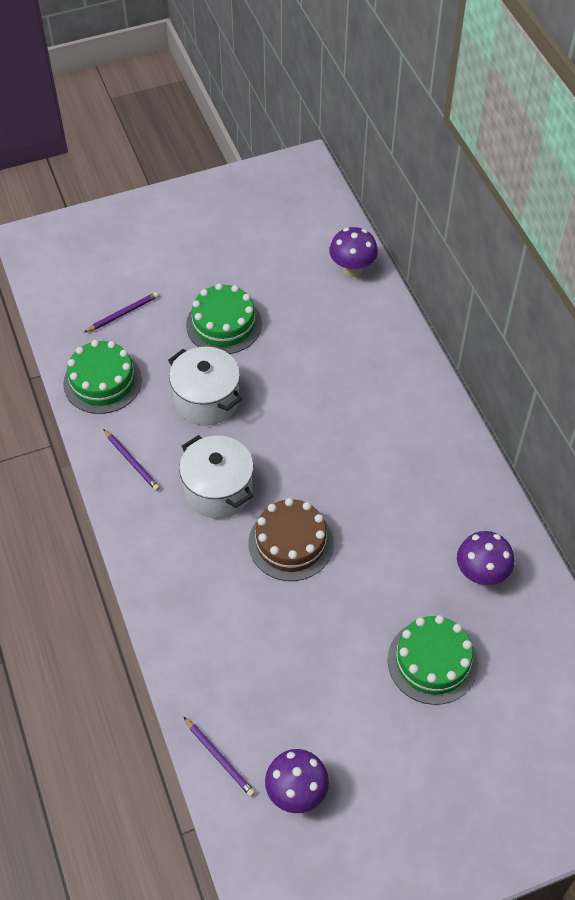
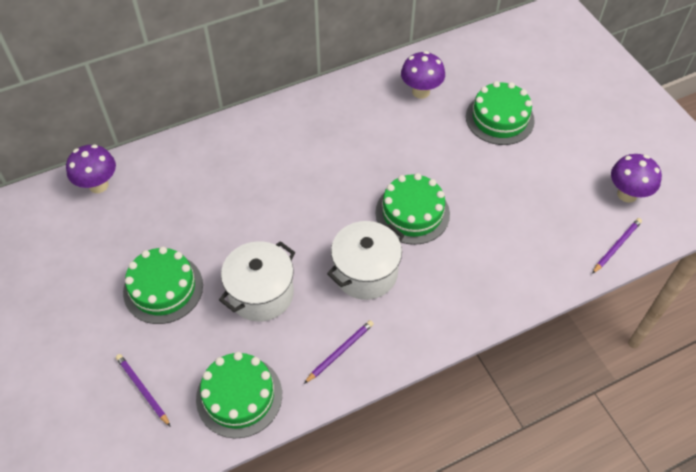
camera: 95 degrees left, 0 degrees up
brown cake [249,498,334,581] -> green cake [376,173,450,245]

